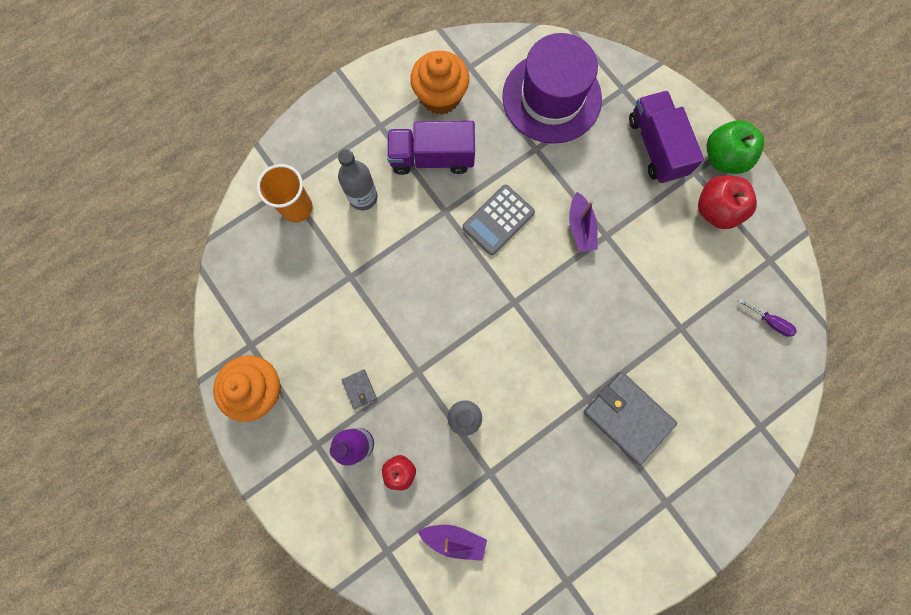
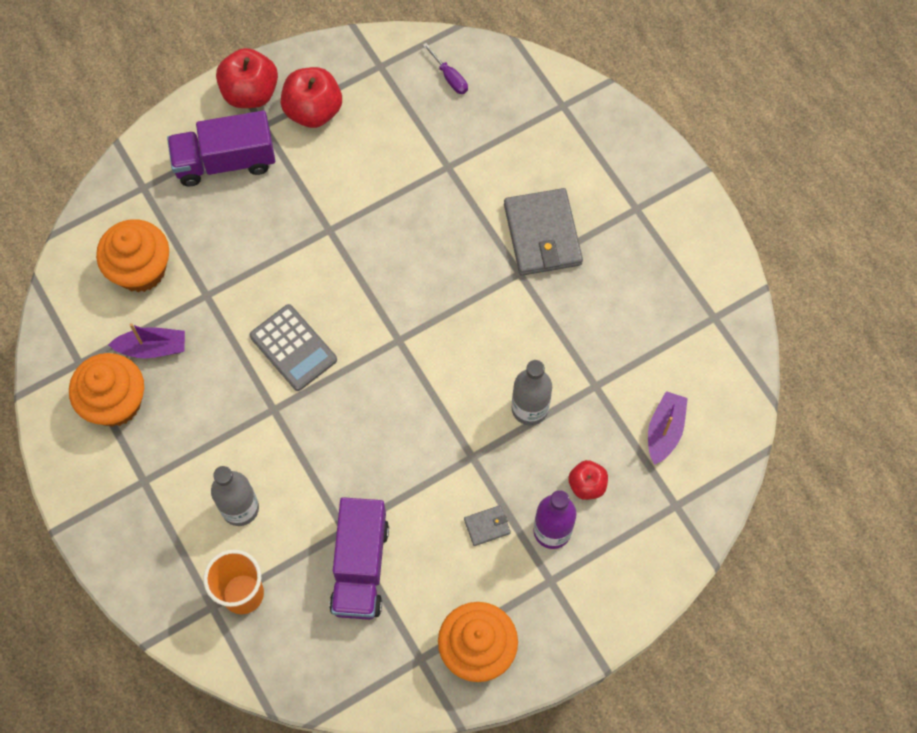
camera: 85 degrees left, 10 degrees down
purple truck [387,121,475,175] -> purple truck moved to [329,497,389,620]
purple hat [502,33,602,144] -> orange cupcake [96,219,169,292]
purple boat [569,192,598,252] -> purple boat moved to [108,323,185,358]
grey wallet [584,372,677,465] -> grey wallet turned 60 degrees counterclockwise [504,188,583,276]
green apple [707,120,764,174] -> red apple [216,48,278,108]
purple screwdriver [738,299,797,337] -> purple screwdriver turned 105 degrees clockwise [423,43,468,94]

